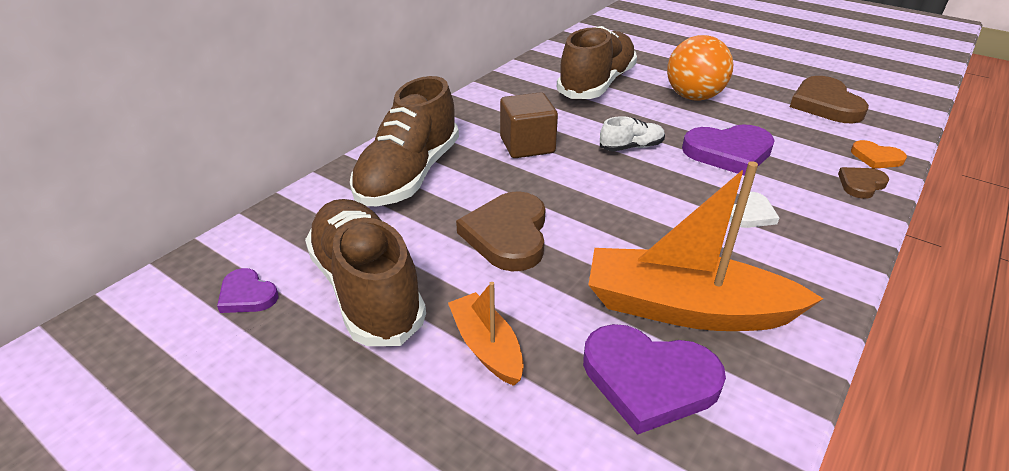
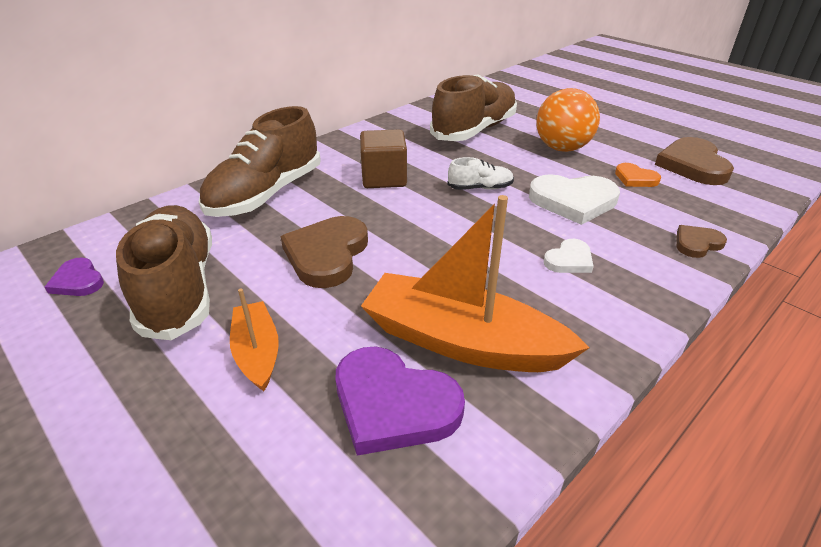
camera: 10 degrees right, 0 degrees up
purple heart [682,124,775,176] -> white heart [529,174,620,225]
orange heart [851,140,907,169] -> orange heart moved to [615,163,661,187]

